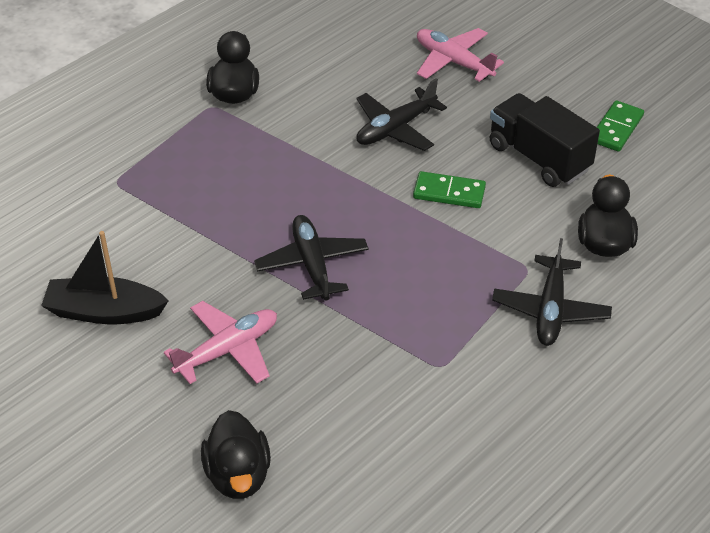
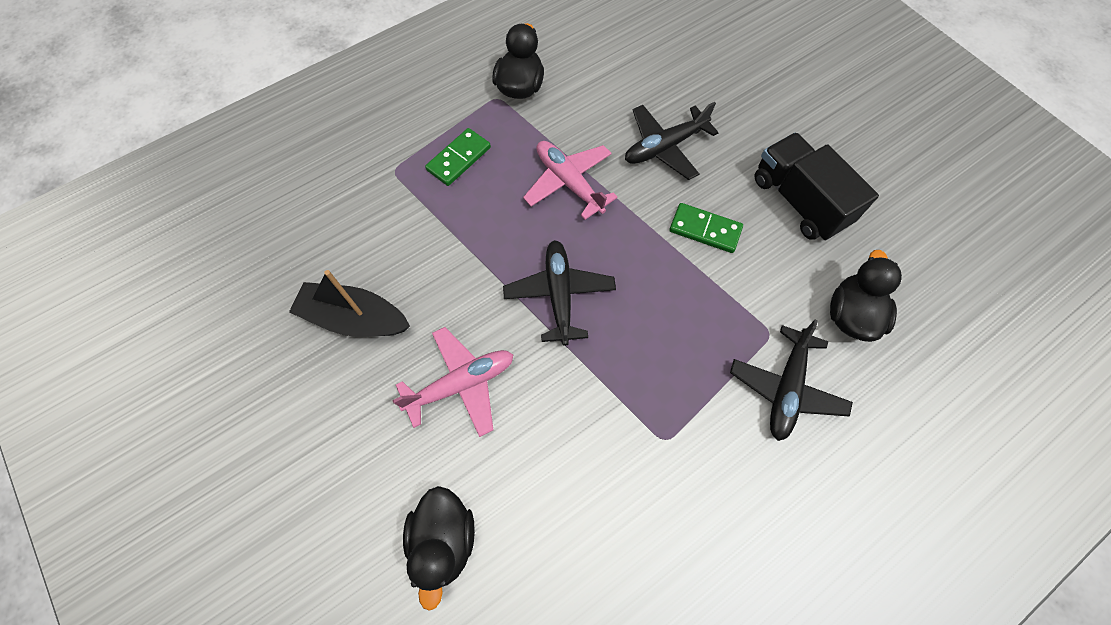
camera: 10 degrees right, 20 degrees up
pink plane [417,28,504,82] -> pink plane moved to [523,141,618,220]
green domino [597,100,644,152] -> green domino moved to [425,128,491,186]

